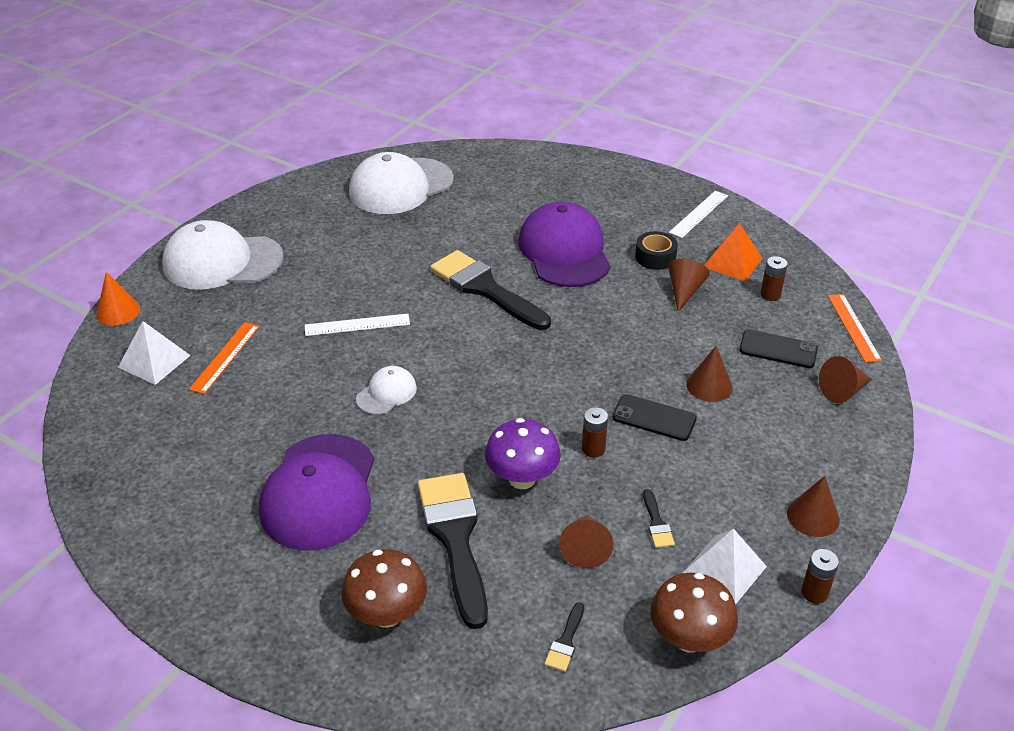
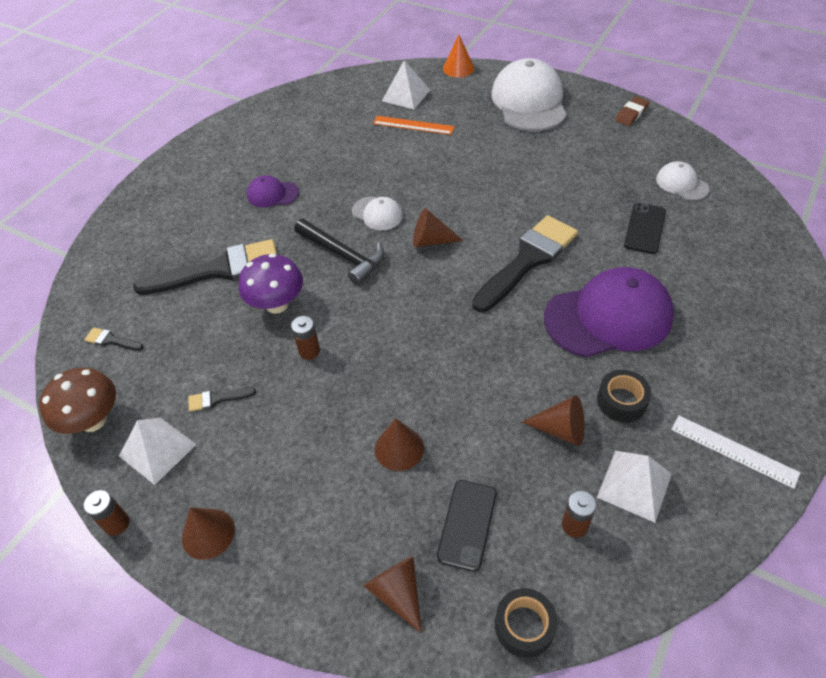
camera: 90 degrees right, 10 degrees up
purple cap [259,434,374,551] -> purple cap [247,175,299,207], size x0.48
white ruler [305,314,410,336] -> none
brown mushroom [341,549,427,628] -> none
white cap [349,152,454,214] -> white cap [656,161,709,200], size x0.48
brown cone [559,515,614,568] -> brown cone moved to [413,208,463,247]
black phone [612,394,697,441] -> black phone moved to [624,203,666,254]
orange pyramid [705,223,762,281] -> white pyramid [597,451,672,522]
orange ruler [828,294,882,363] -> black tape [495,588,558,658]
none -> black hammer [294,219,384,285]
none -> brown eraser [615,96,649,126]

